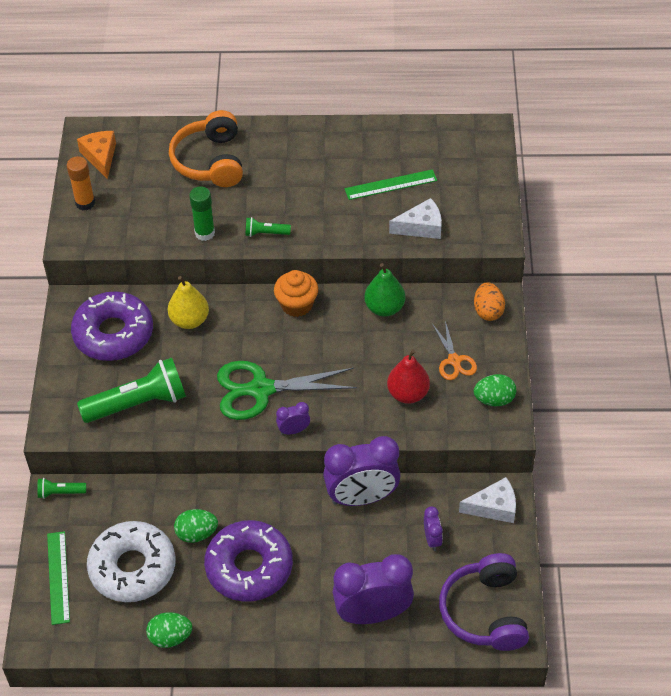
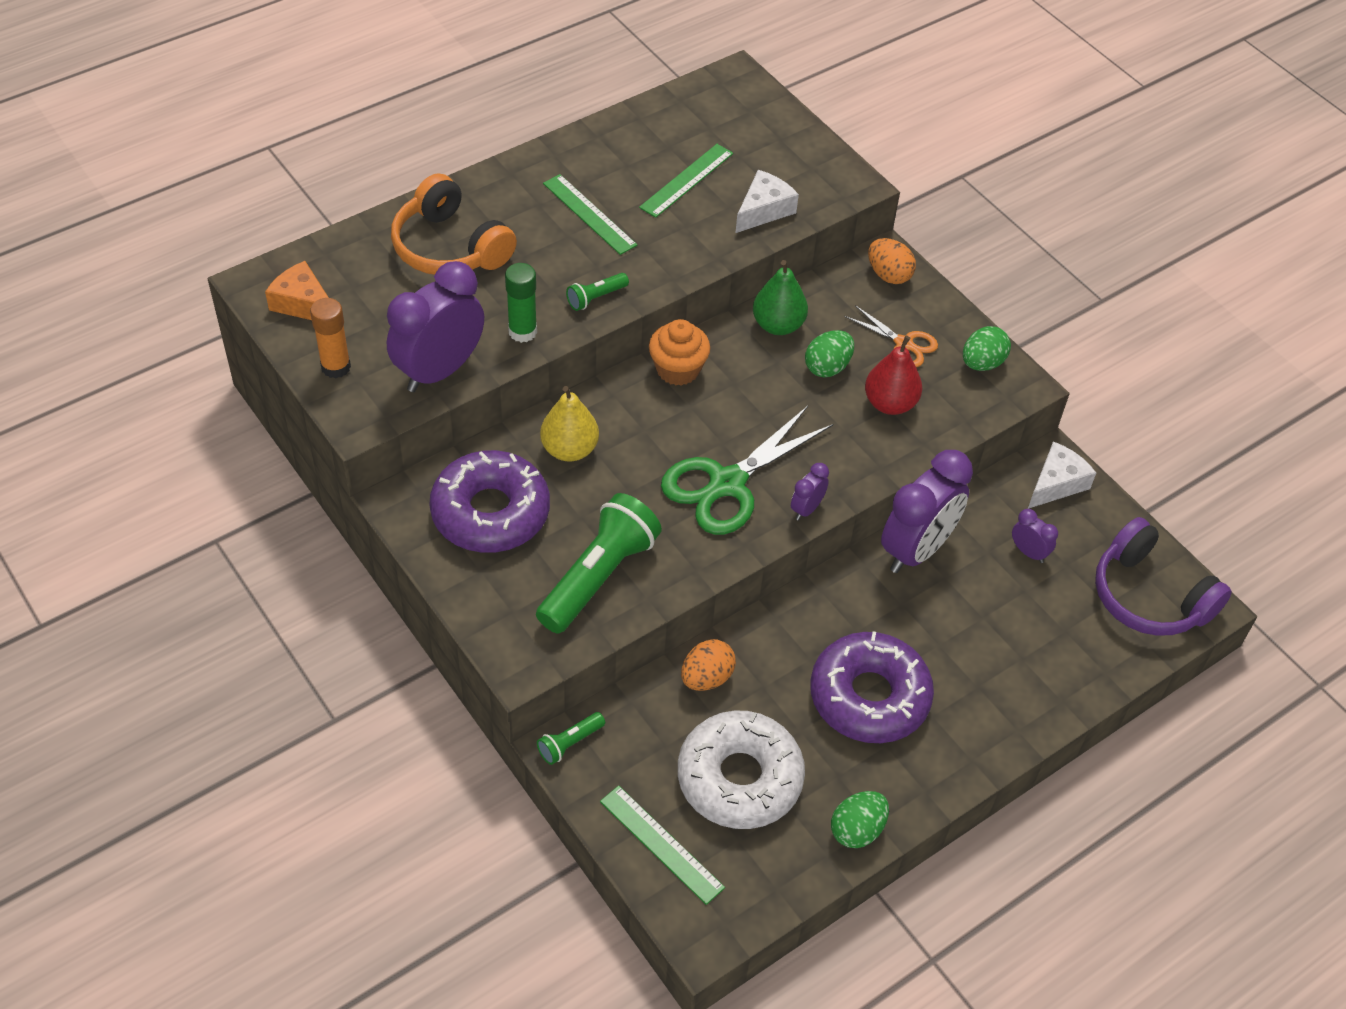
camera: 40 degrees left, 0 degrees up
green egg [174,509,218,543] -> green egg moved to [805,330,854,377]
purple clock [332,554,414,624] -> purple clock moved to [387,261,484,392]
none -> green ruler [543,174,637,255]
none -> orange egg [681,639,736,691]

